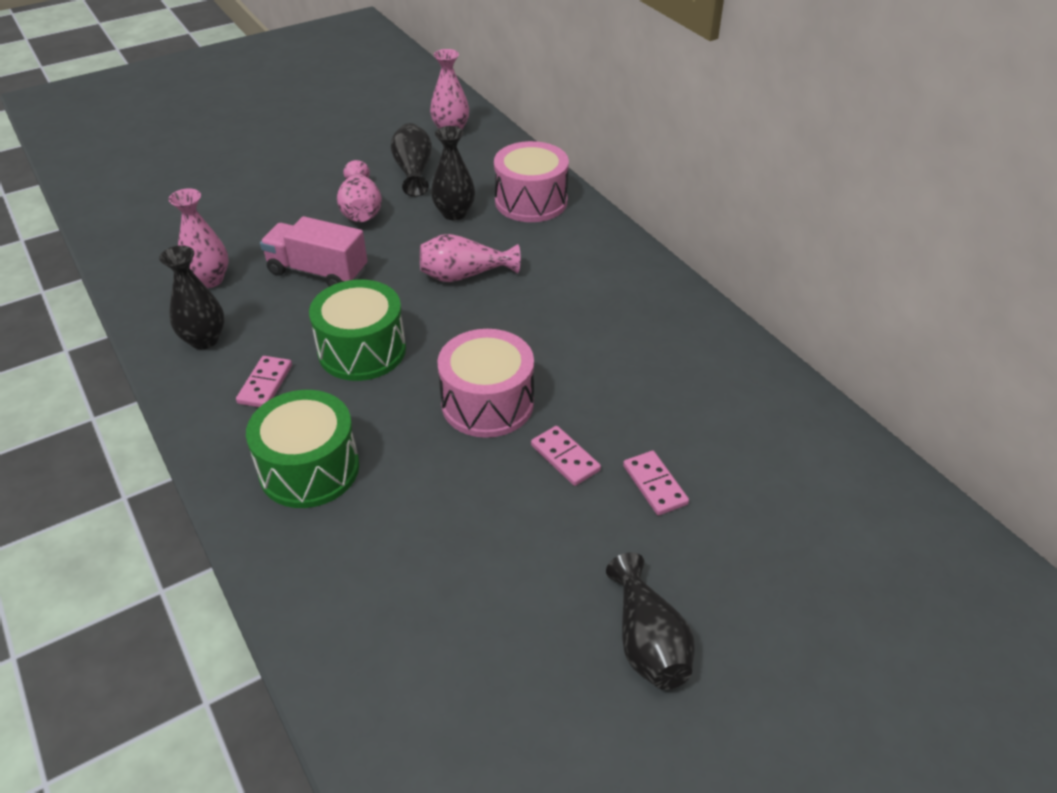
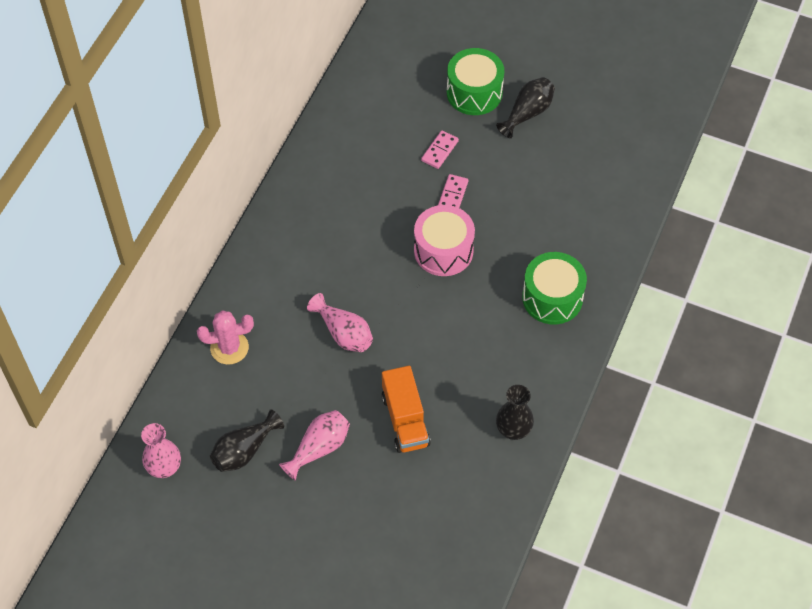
camera: 125 degrees left, 15 degrees up
pink vase [168,188,229,288] -> none
pink domino [236,356,292,407] -> none
pink truck [260,216,367,287] -> orange truck [382,366,431,453]
green drum [309,280,406,381] -> green drum moved to [447,48,504,115]
black vase [431,126,475,220] -> none
pink drum [494,141,569,222] -> pink cactus [197,310,254,364]

